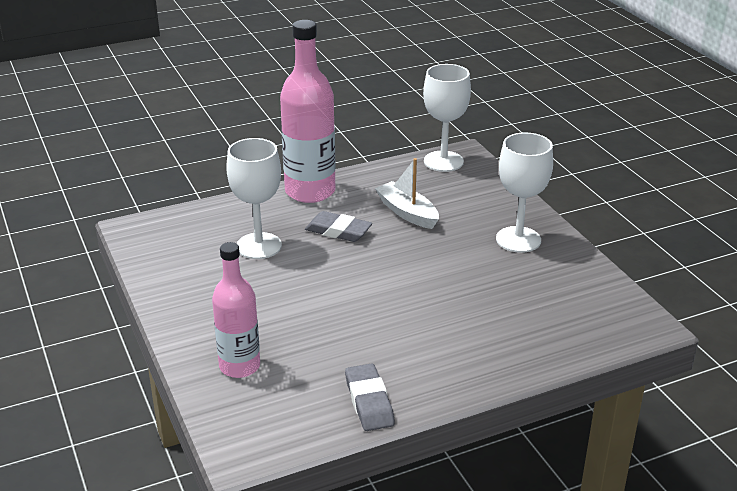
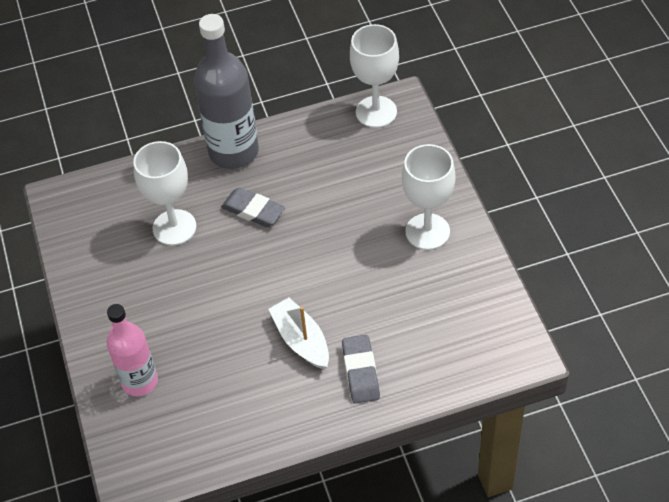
camera: 10 degrees right, 20 degrees up
pink bottle [280,20,336,203] -> grey bottle [194,14,259,169]
grey eraser [345,363,395,431] -> grey eraser moved to [342,335,380,403]
white boat [375,158,439,229] -> white boat moved to [268,298,329,369]

